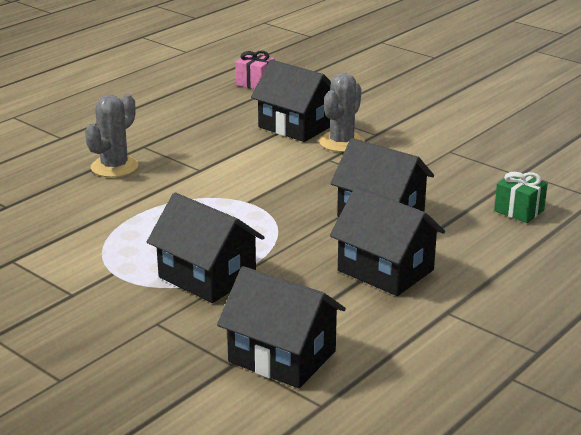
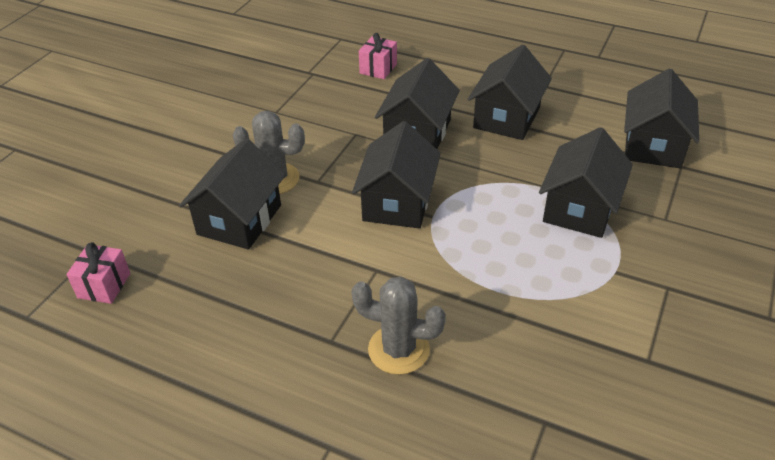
camera: 105 degrees left, 15 degrees up
green gift [494,172,548,223] -> pink gift [359,33,397,79]
none -> black house [352,121,441,229]

